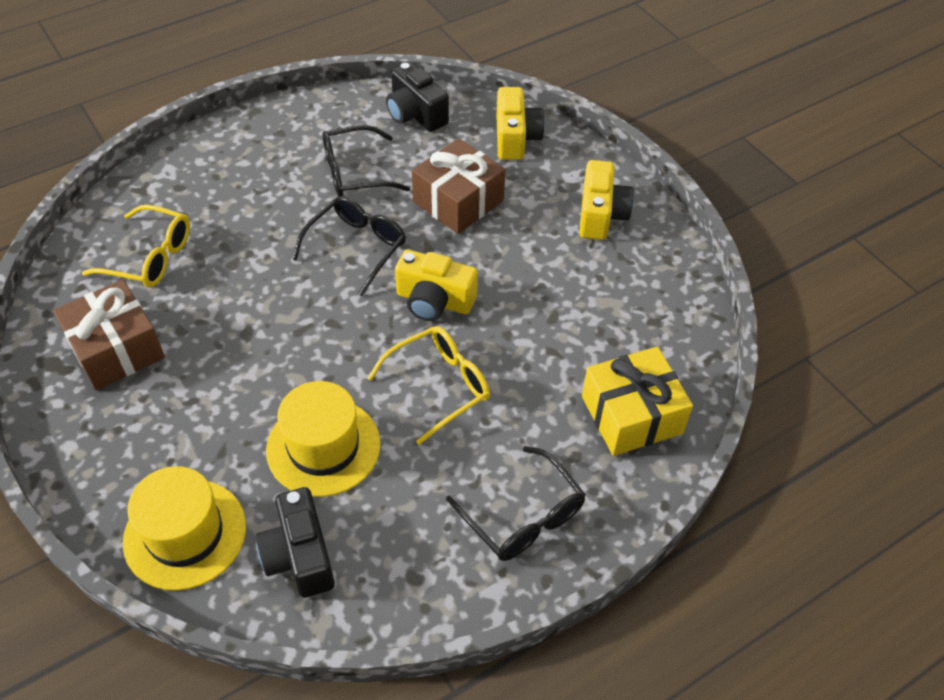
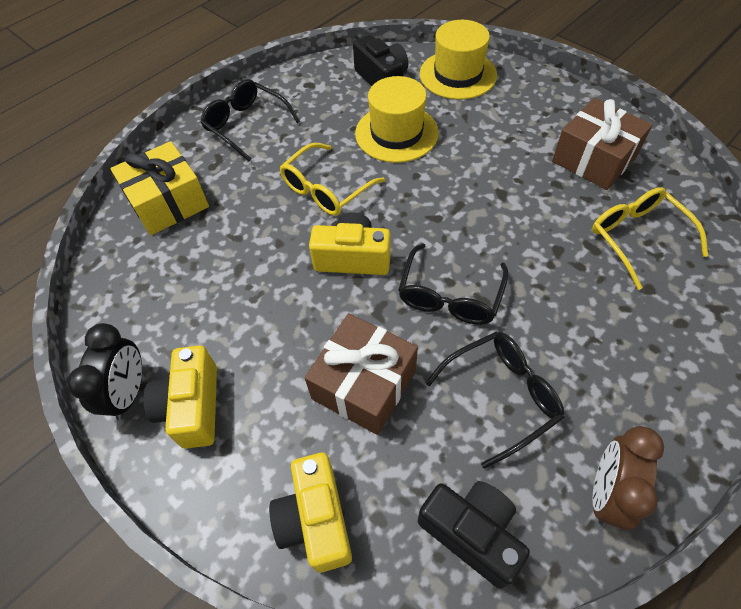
camera: 170 degrees right, 5 degrees up
yellow glasses [82,205,190,287] -> yellow glasses turned 60 degrees clockwise [592,187,708,290]
none -> black clock [67,323,142,420]
none -> brown clock [592,426,664,530]

